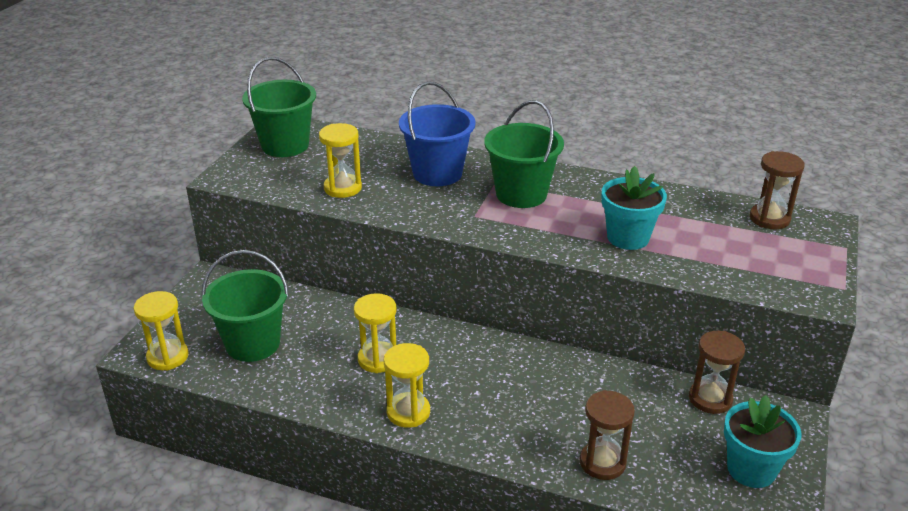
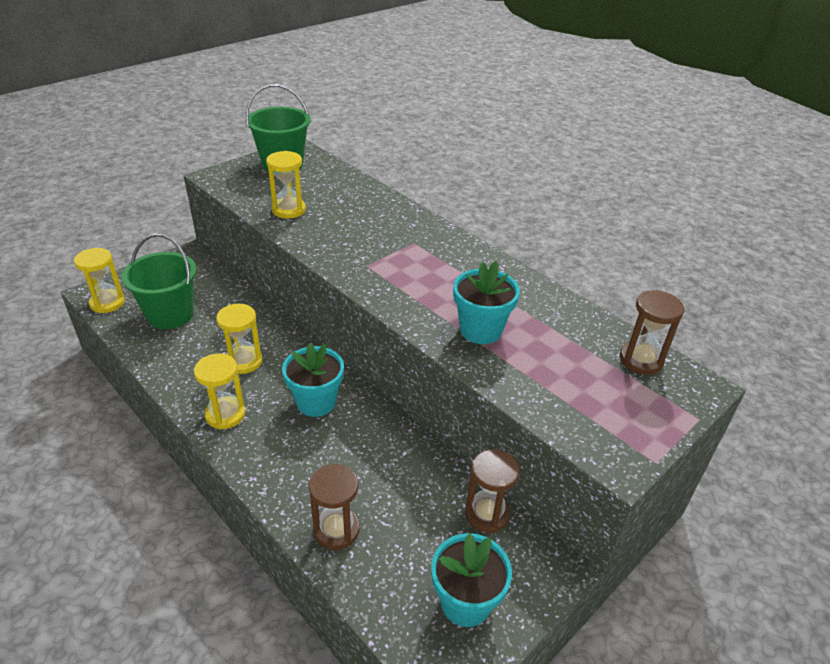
camera: 25 degrees right, 5 degrees up
blue bucket [399,81,476,186] -> none
green bucket [484,100,564,208] -> none
none -> turquoise flower pot [282,343,344,417]

